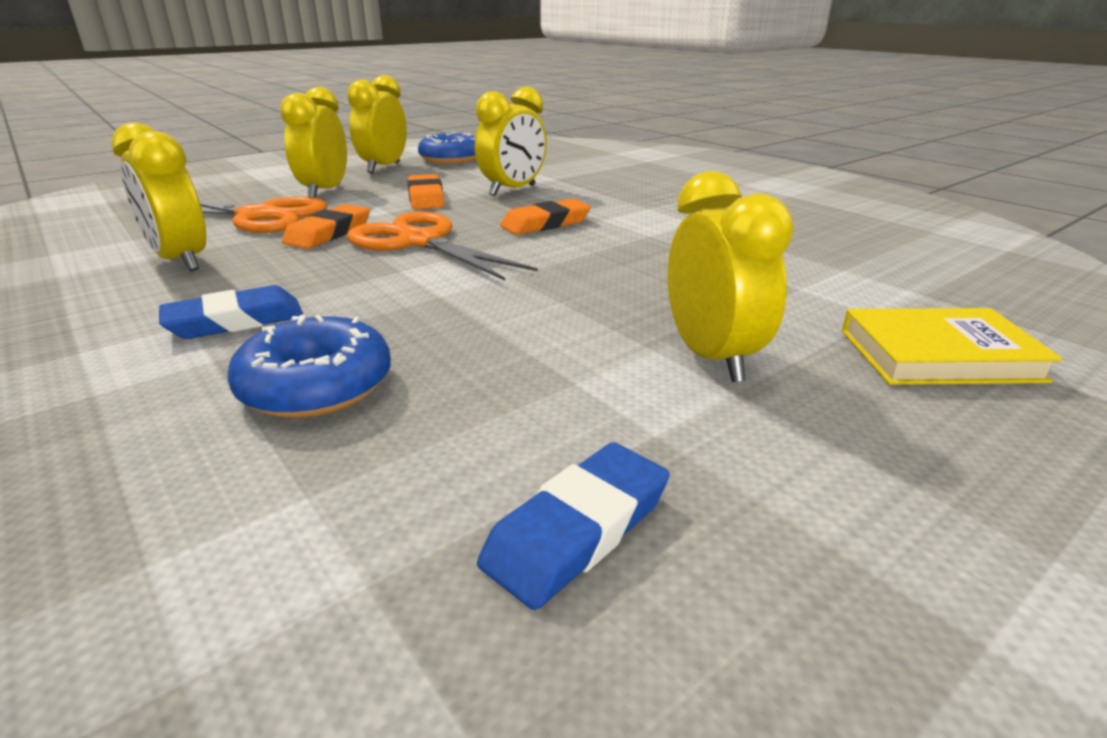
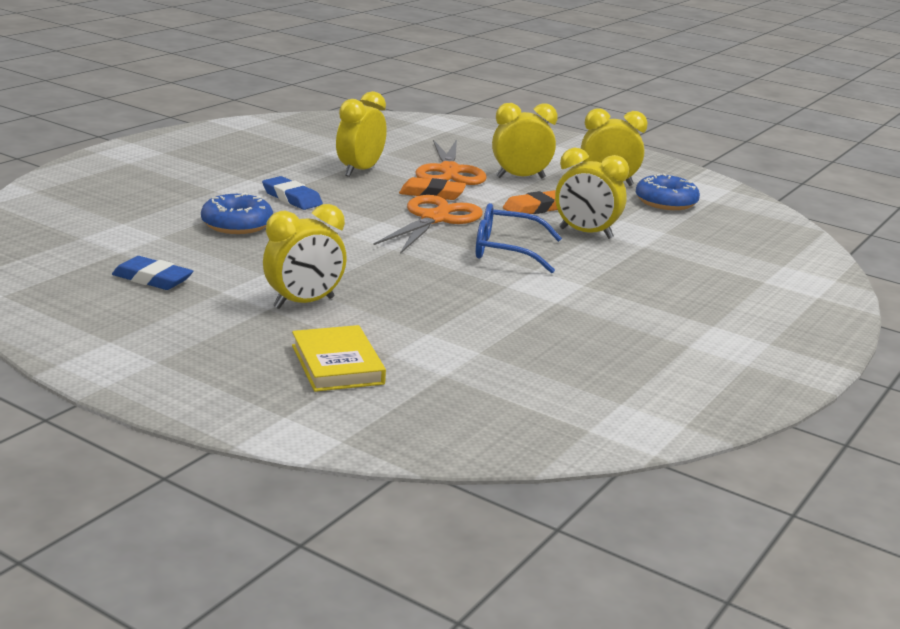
camera: 70 degrees right, 5 degrees down
orange eraser [500,199,591,235] -> blue glasses [476,203,562,273]

